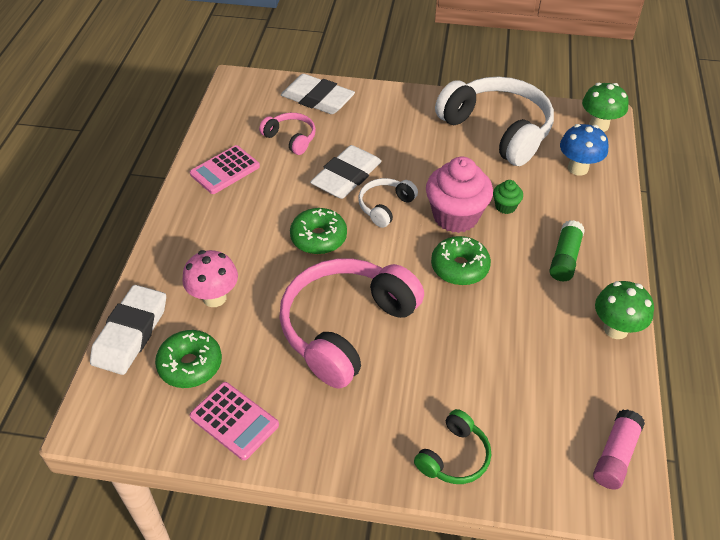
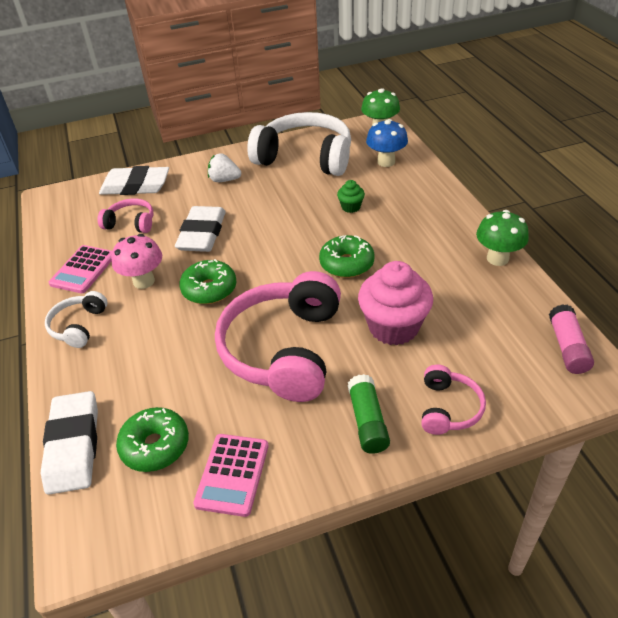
camera: 25 degrees left, 5 degrees down
pink mushroom [182,250,238,307] -> pink mushroom moved to [111,234,162,289]
pink calculator [190,382,279,460] -> pink calculator turned 90 degrees clockwise [193,434,268,517]
white headphones [358,178,418,228] -> white headphones moved to [45,291,107,348]
green headphones [414,409,491,484] -> pink headphones [421,365,486,435]
pink cupcake [426,157,493,233] -> pink cupcake moved to [358,261,433,346]
green glue stick [549,220,585,281] -> green glue stick moved to [348,374,390,454]
none -> white strawberry [208,153,241,182]

